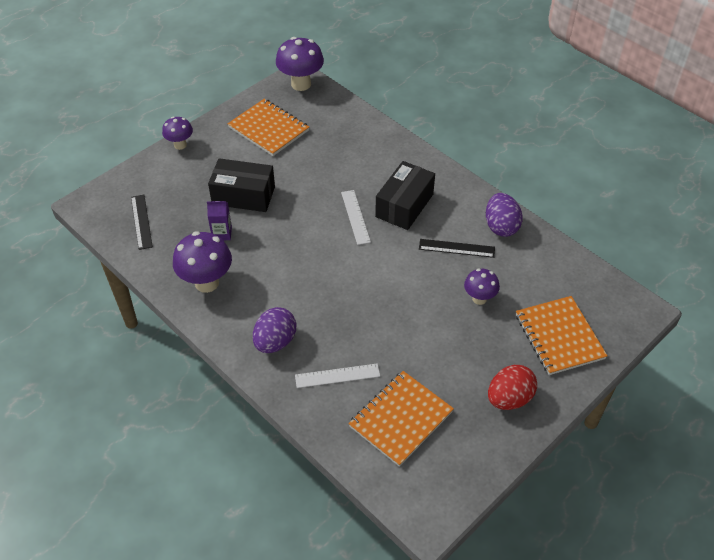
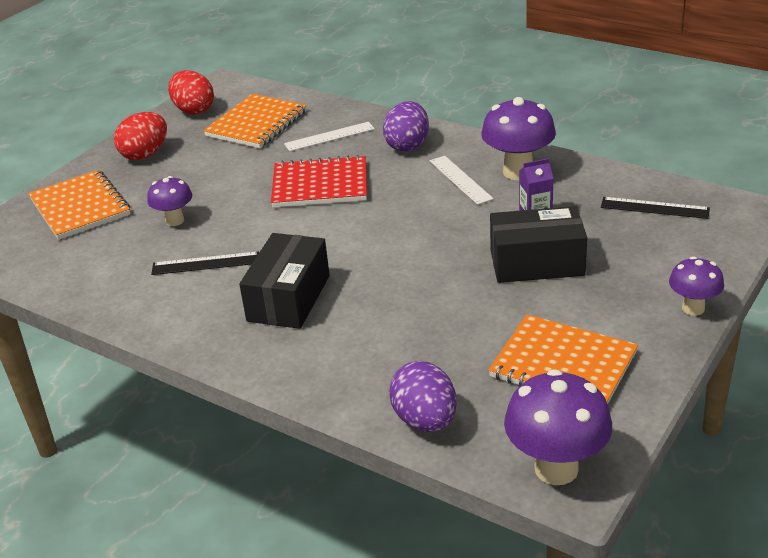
camera: 170 degrees right, 15 degrees down
black ruler [131,195,153,250] -> black ruler turned 45 degrees counterclockwise [601,197,710,219]
white ruler [341,190,371,245] -> white ruler moved to [430,156,494,205]
purple egg [486,193,523,237] -> purple egg moved to [389,361,457,432]
none -> red egg [168,70,214,115]
none -> red notebook [271,155,367,208]

